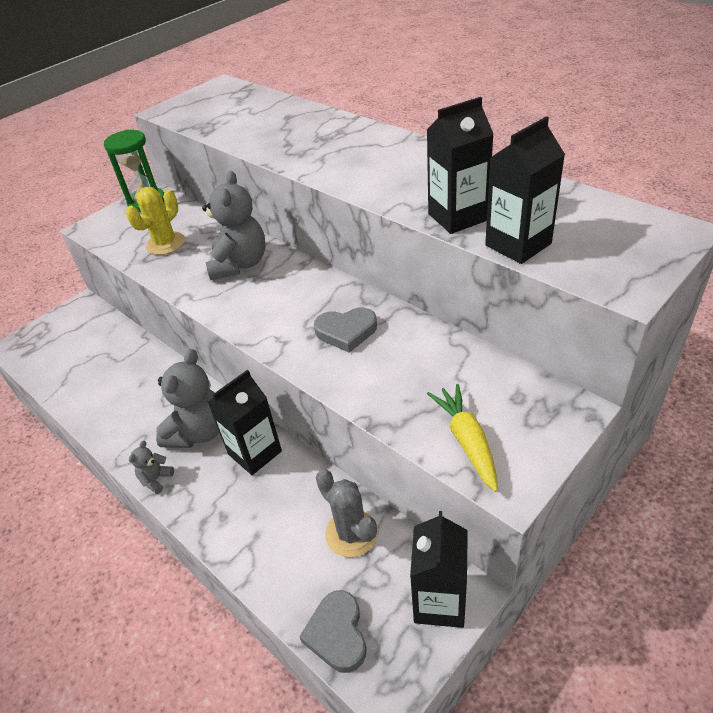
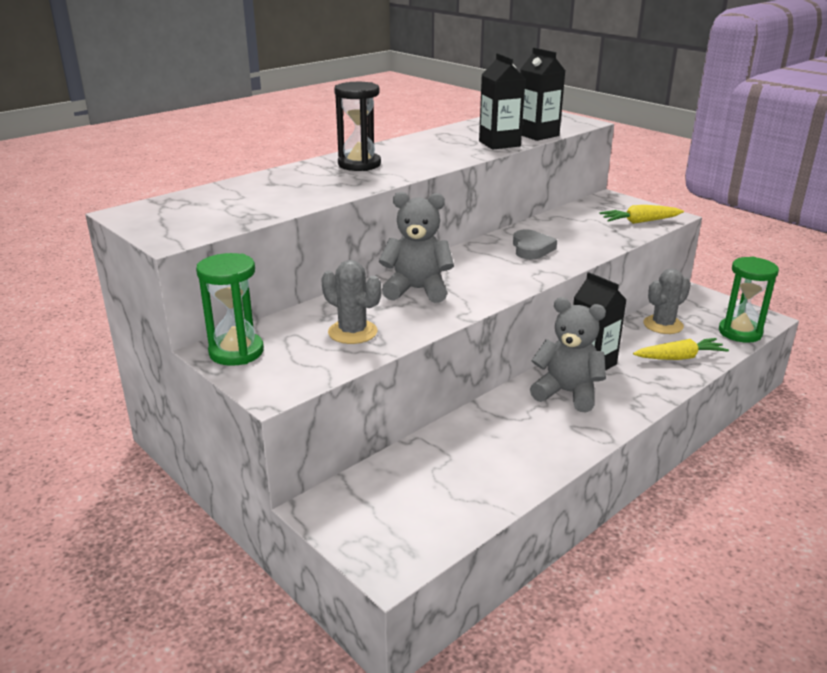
camera: 90 degrees left, 15 degrees down
yellow cactus [126,187,185,255] -> grey cactus [321,260,381,344]
grey teddy bear [129,441,174,494] -> none
grey heart [299,590,366,673] -> green hourglass [719,257,779,343]
black carton [410,511,468,628] -> none
none -> black hourglass [334,82,381,171]
none -> yellow carrot [633,338,729,360]

